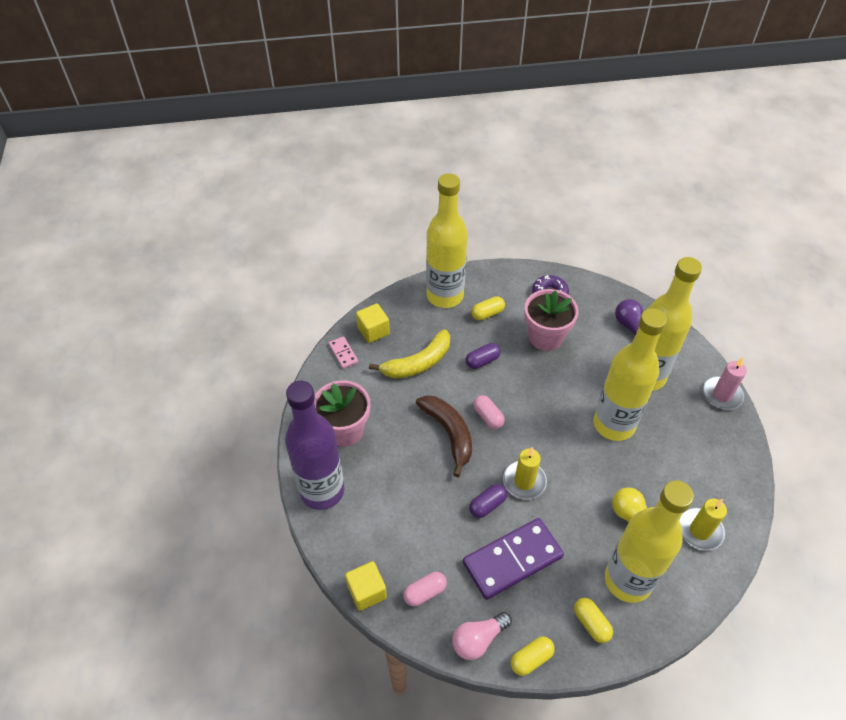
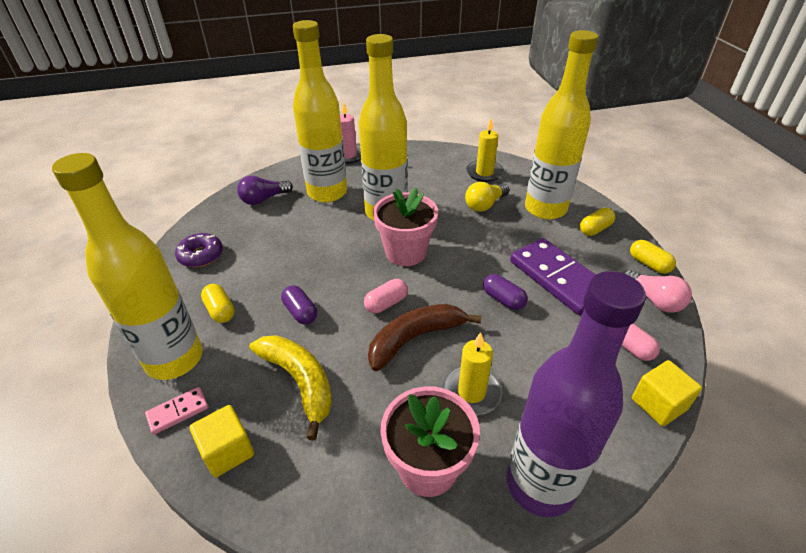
camera: 95 degrees left, 10 degrees down
pink domino [329,336,358,369] -> pink domino moved to [145,387,208,435]
yellow candle [503,447,547,499] -> yellow candle moved to [443,332,502,415]
pink flower pot [524,289,579,351] -> pink flower pot moved to [373,188,438,266]

